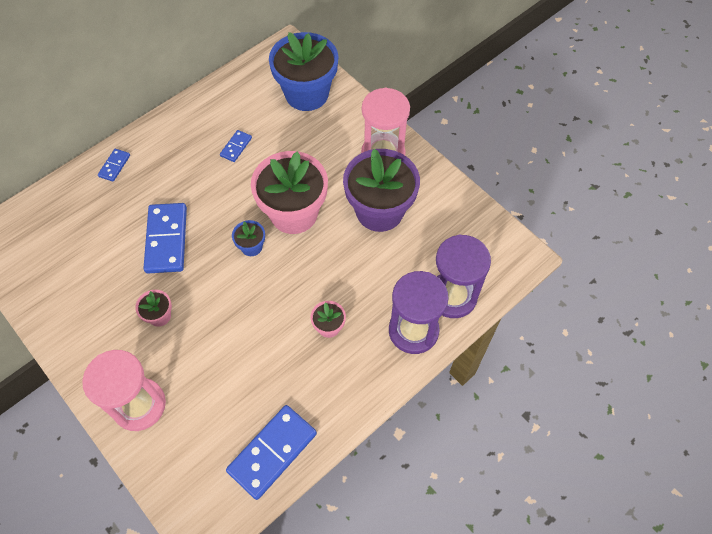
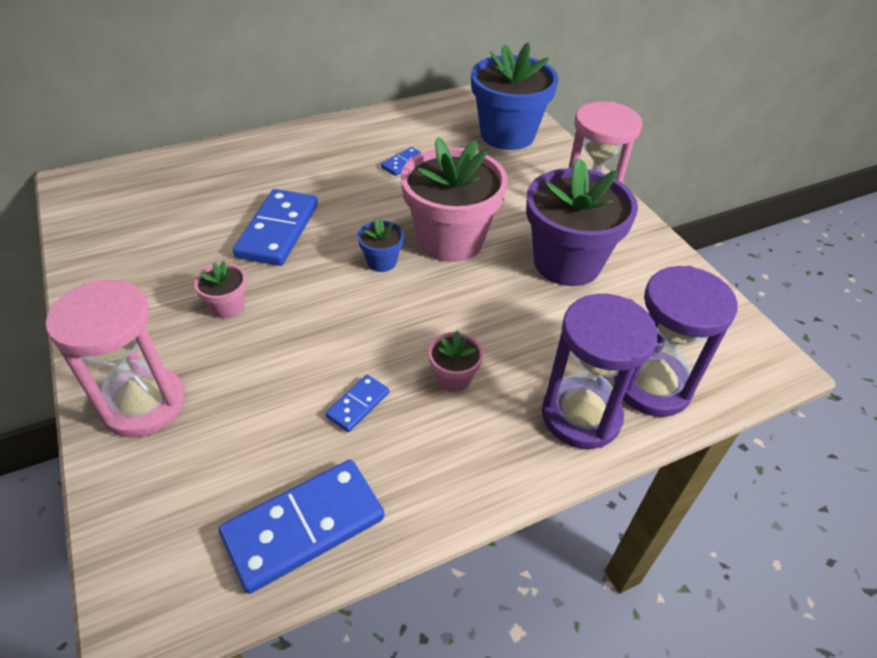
camera: 15 degrees right, 15 degrees down
blue domino [98,149,130,182] -> blue domino moved to [325,375,389,432]

